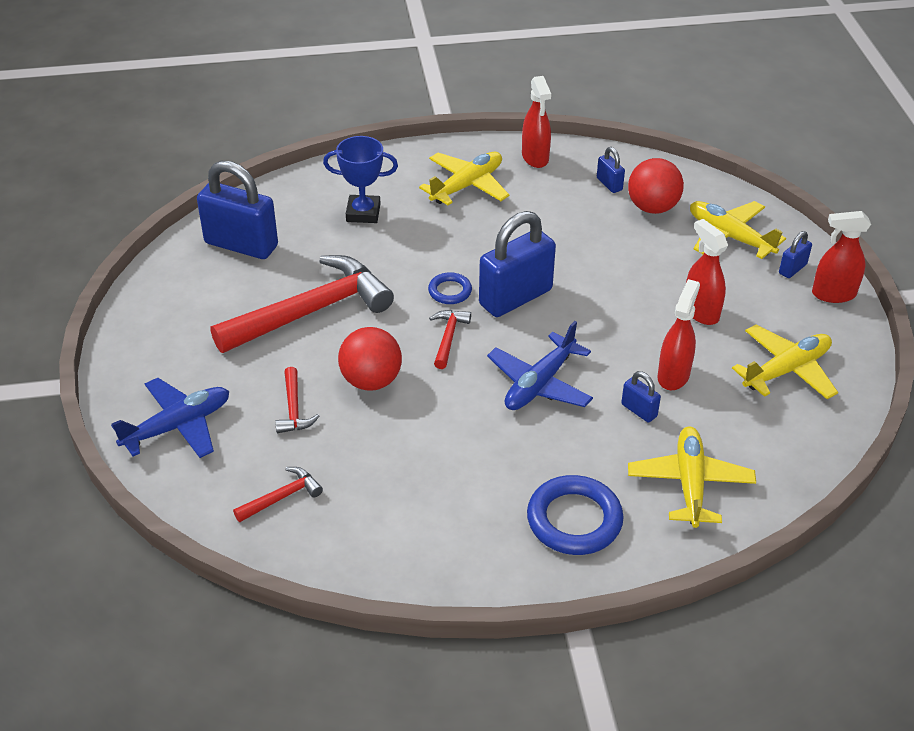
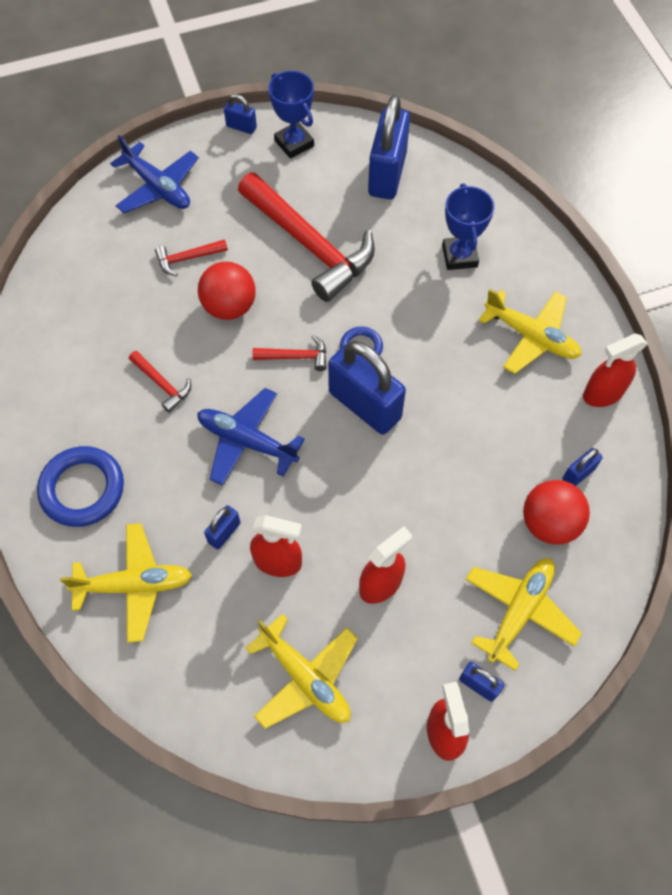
camera: 80 degrees right, 20 degrees up
red hammer [233,467,323,522] -> red hammer moved to [129,351,191,413]
none -> blue padlock [224,94,257,134]
none -> blue trophy [269,71,314,159]

